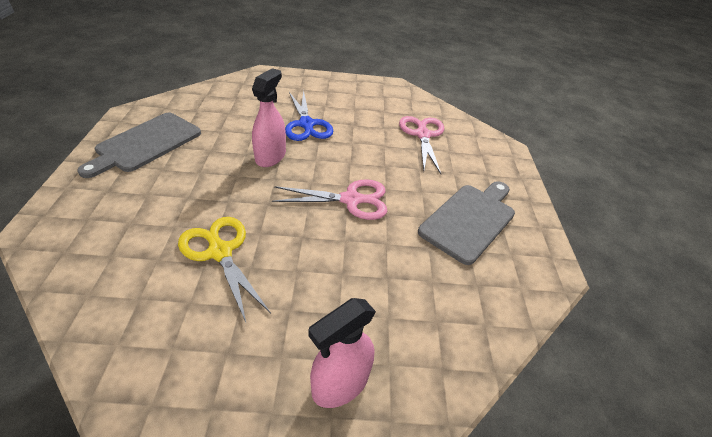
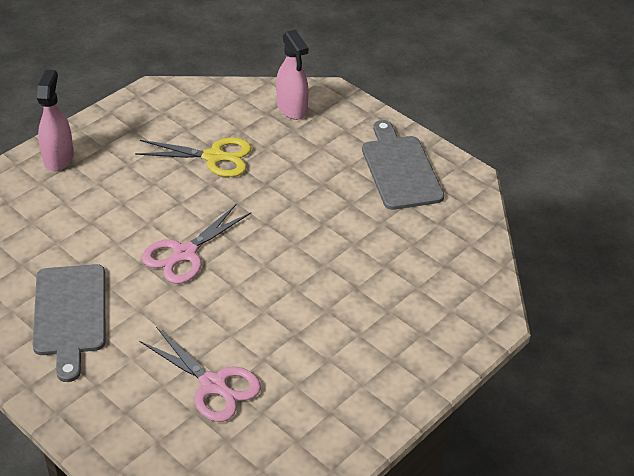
camera: 135 degrees right, 0 degrees up
pink spray bottle [252,68,286,167] -> pink spray bottle moved to [276,29,309,120]
blue scissors [285,90,333,141] -> none

